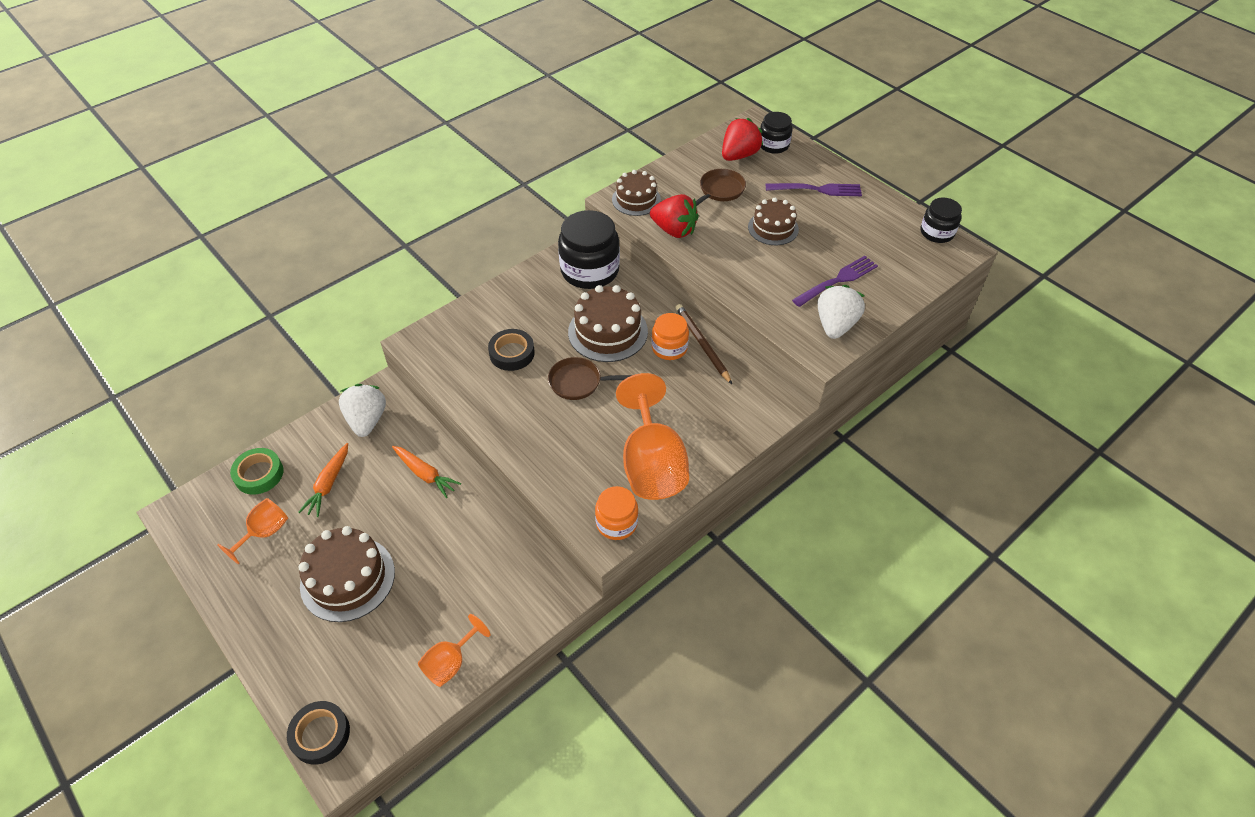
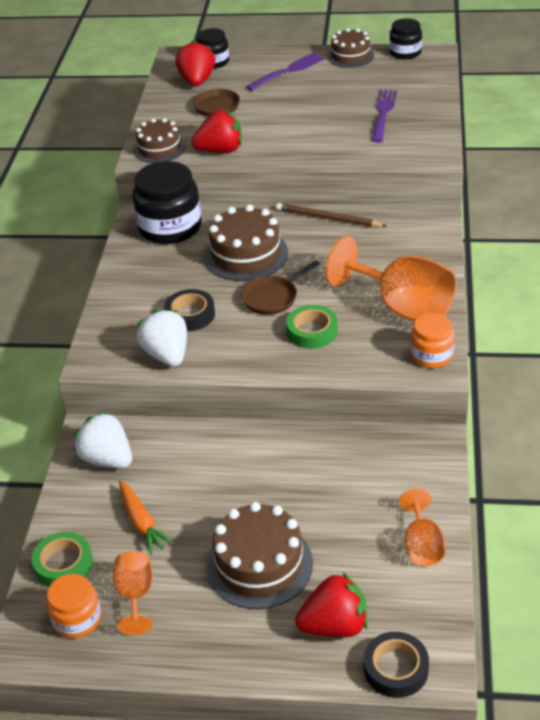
camera: 40 degrees left, 10 degrees down
orange carrot [392,446,461,498] -> none
orange jar [651,313,689,360] -> orange jar moved to [47,574,101,638]
brown cake [748,198,799,245] -> brown cake moved to [327,28,374,68]
white strawberry [818,285,865,339] -> white strawberry moved to [137,309,187,367]
none -> green tape [286,305,338,349]
none -> red strawberry [295,572,368,637]

